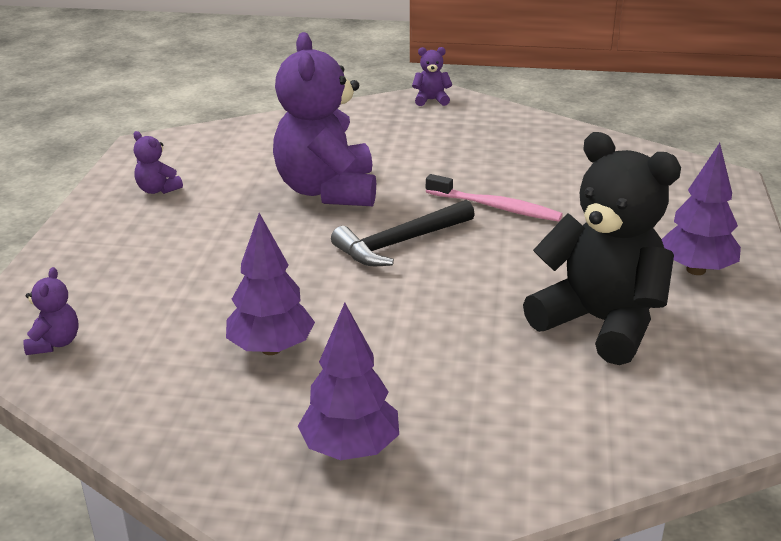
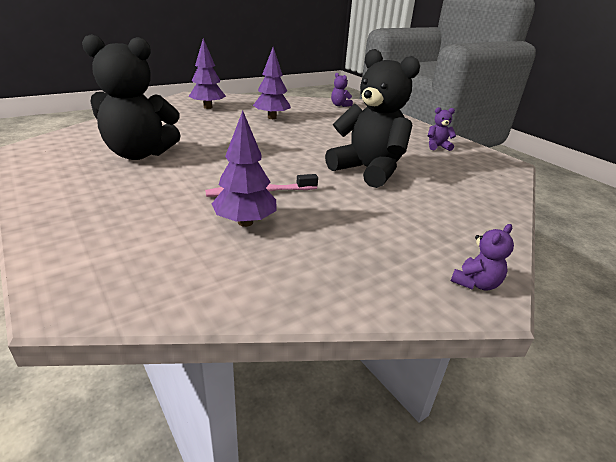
camera: 135 degrees right, 0 degrees up
purple teddy bear [273,32,376,206] -> black teddy bear [325,49,420,188]
black hammer [331,200,475,266] -> none
purple tree [662,143,741,275] -> purple tree moved to [212,111,276,227]

